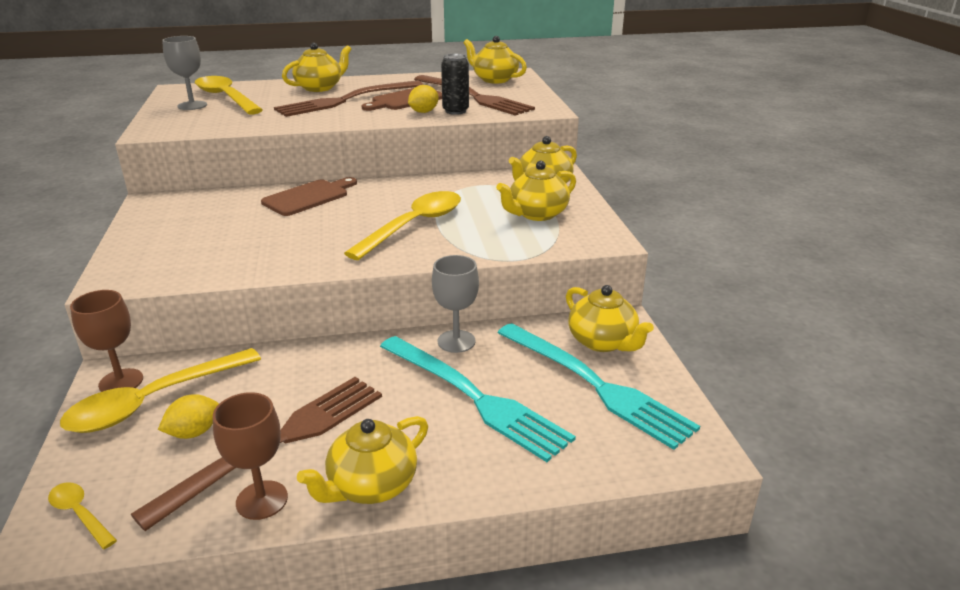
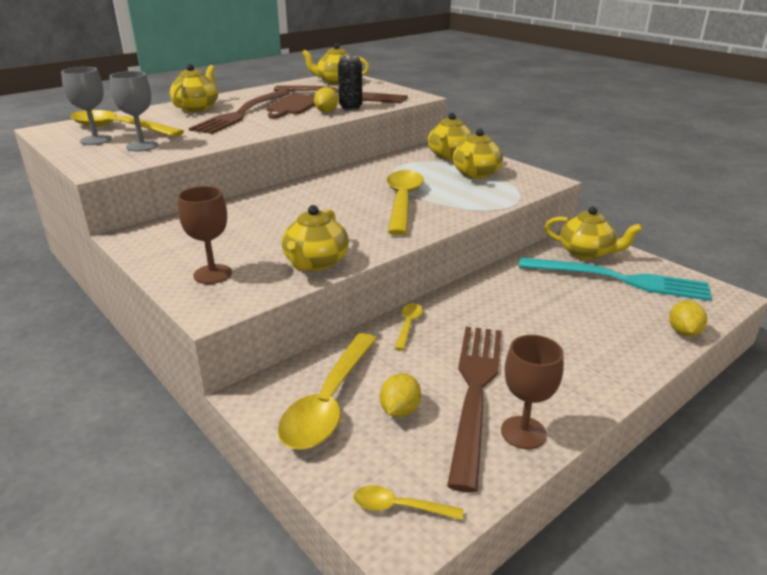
camera: 30 degrees left, 0 degrees up
brown goblet [70,290,143,392] -> brown goblet moved to [178,186,232,284]
brown cutting board [261,177,357,216] -> none
yellow teapot [297,416,428,504] -> yellow teapot moved to [282,205,349,271]
turquoise fork [380,336,576,462] -> none
grey goblet [432,255,479,353] -> grey goblet moved to [110,71,158,151]
none -> yellow spoon [395,303,423,351]
none -> yellow lemon [669,300,707,336]

